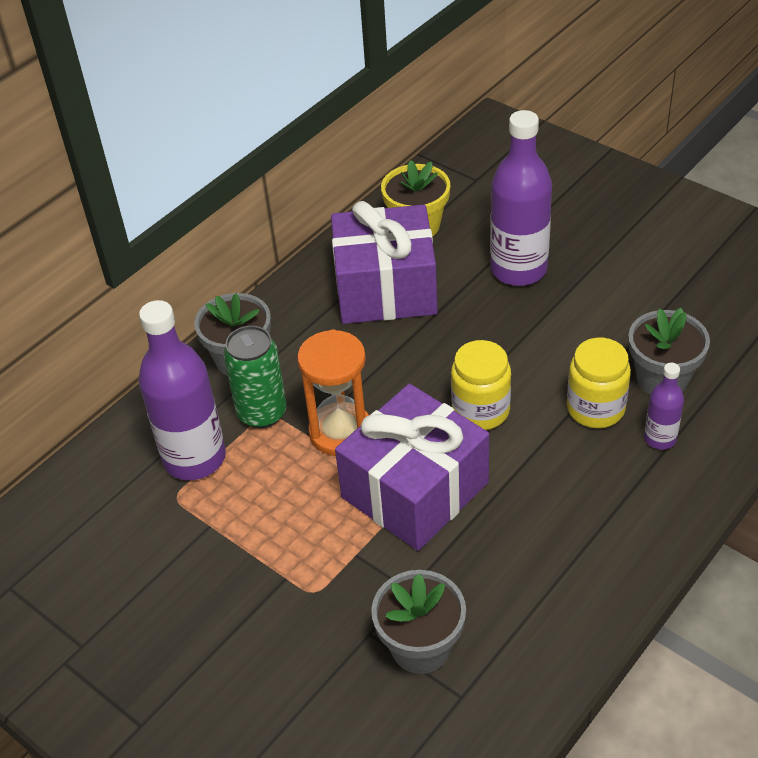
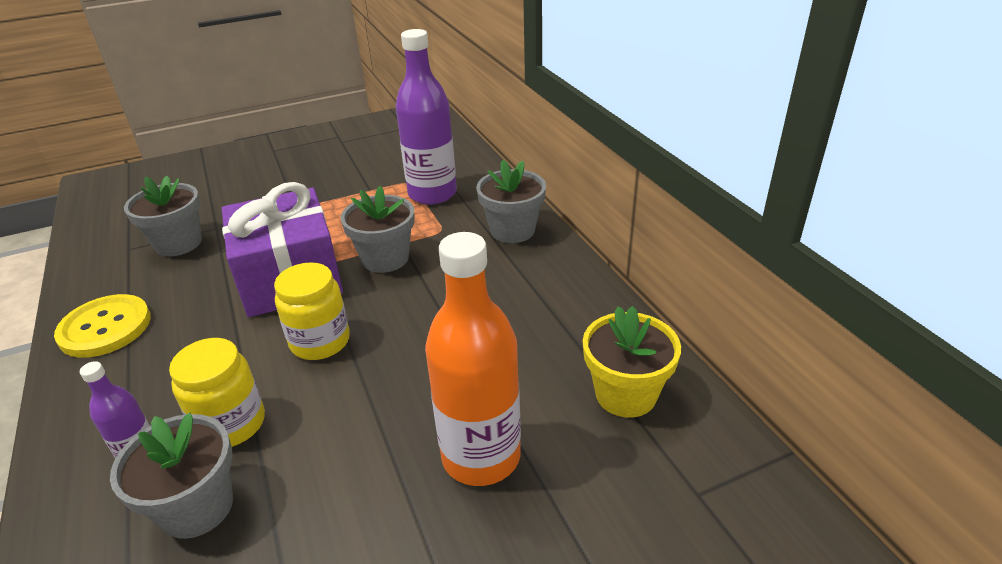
camera: 115 degrees right, 10 degrees down
green can [223,326,287,428] -> none
orange hourglass [297,329,369,456] -> grey flower pot [340,186,415,273]
purple gift [331,201,438,324] -> none
purple bottle [490,110,552,286] -> orange bottle [425,232,521,486]
none -> yellow button [54,294,151,358]

